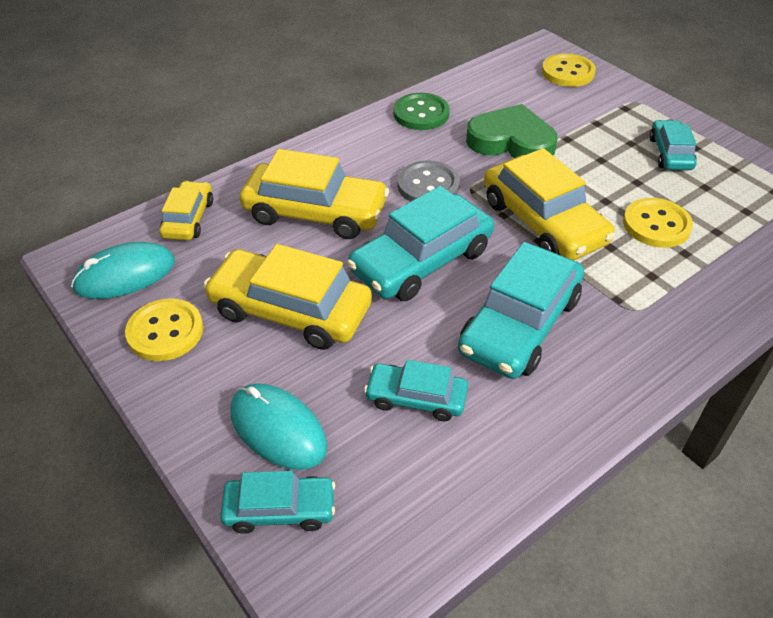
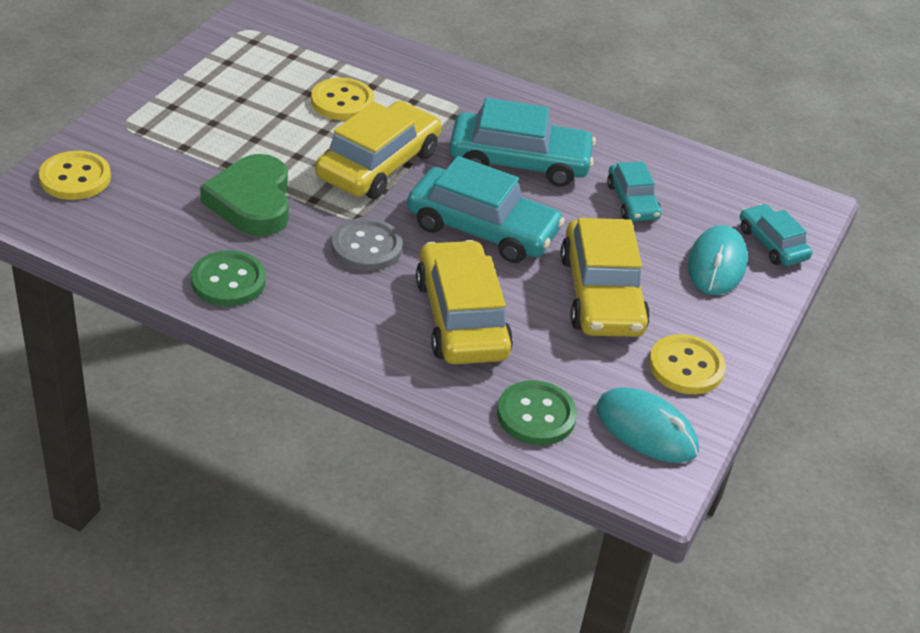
camera: 120 degrees left, 5 degrees down
yellow car [159,181,213,240] -> green button [497,380,577,445]
turquoise car [650,120,697,170] -> none

